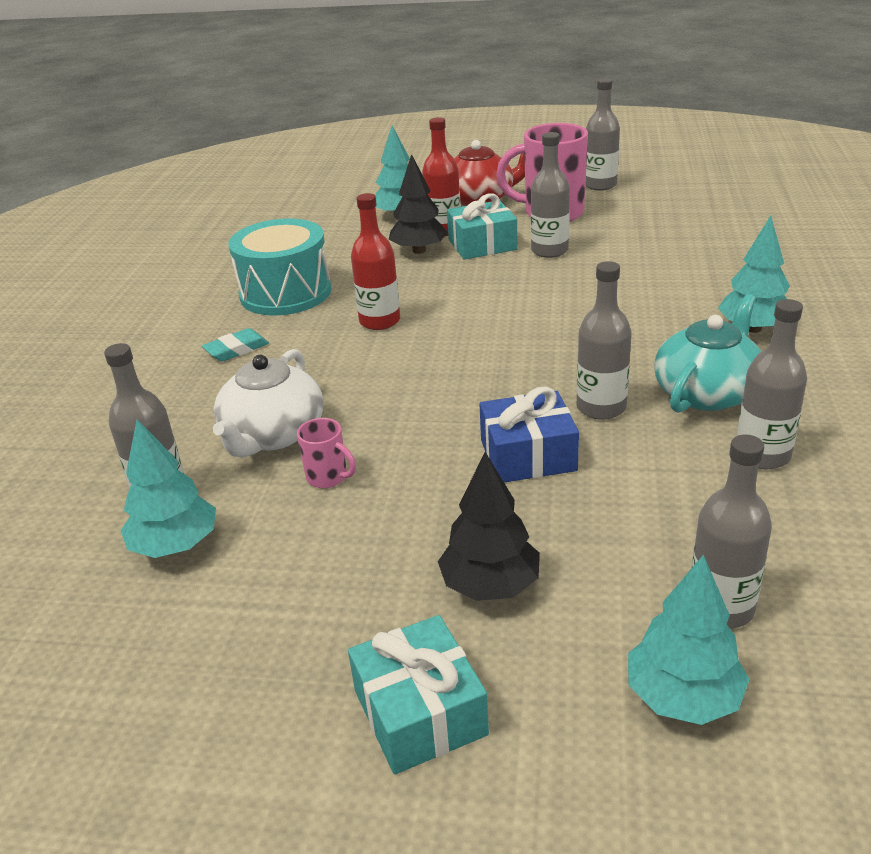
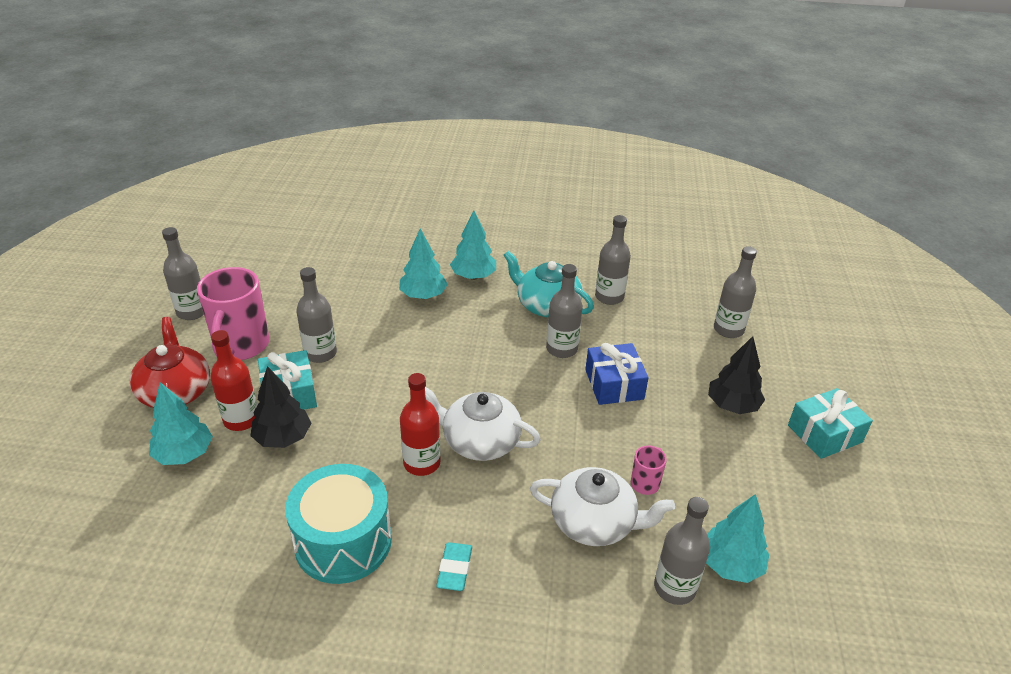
camera: 95 degrees left, 5 degrees up
turquoise eraser [202,328,269,362] -> turquoise eraser turned 45 degrees clockwise [436,542,472,591]
turquoise tree [628,555,750,725] -> turquoise tree moved to [399,228,448,299]
none -> white teapot [425,387,541,461]

